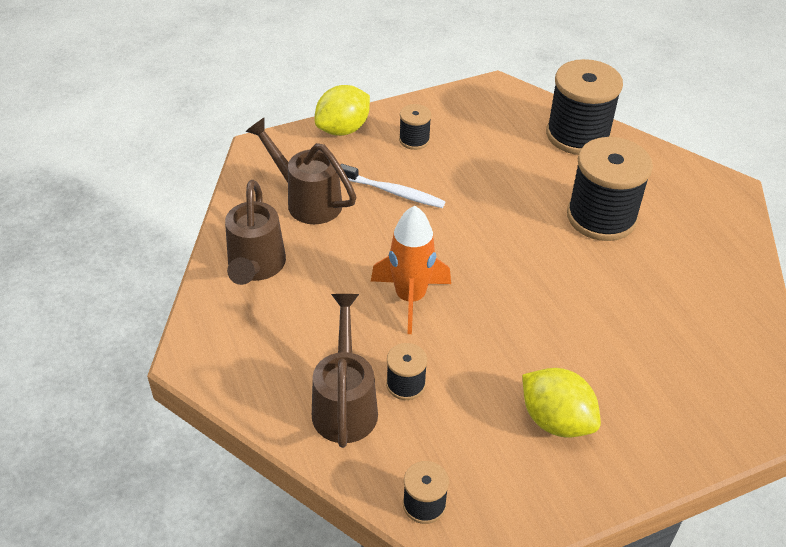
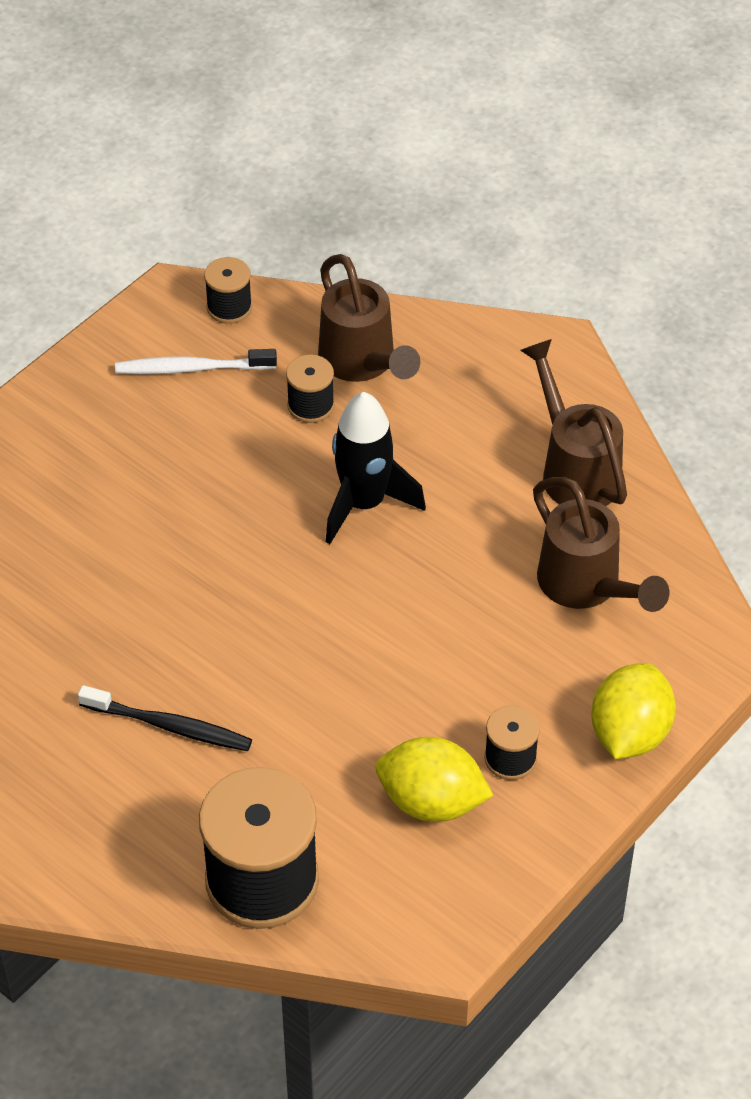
camera: 155 degrees right, 5 degrees up
brown watering can [245,118,356,224] -> brown watering can turned 45 degrees clockwise [533,477,669,612]
white toothbrush [339,164,445,208] -> white toothbrush moved to [115,349,277,375]
orange rocket [371,206,451,334] -> black rocket [326,392,426,544]
yellow lemon [522,368,601,438] -> yellow lemon moved to [376,737,494,822]
black spool [567,137,653,241] -> black toothbrush [78,685,252,751]

